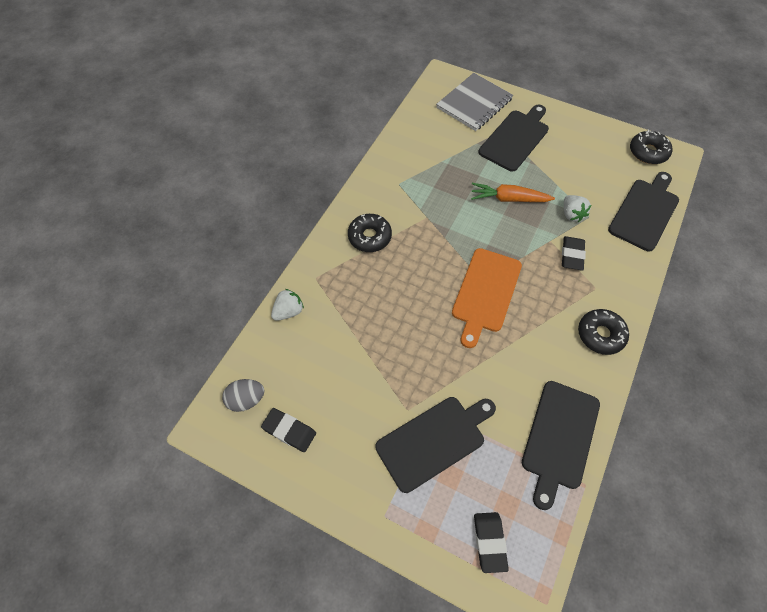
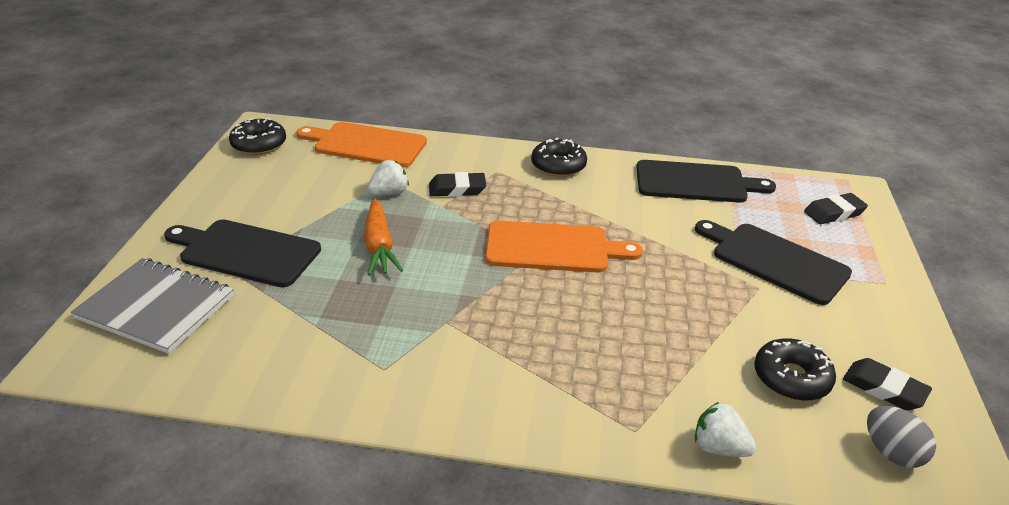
camera: 110 degrees left, 25 degrees down
black eraser [261,408,316,452] -> black eraser turned 60 degrees counterclockwise [843,358,932,410]
black donut [348,214,392,252] -> black donut moved to [754,338,836,401]
black cutting board [608,172,679,252] -> orange cutting board [296,122,427,167]

